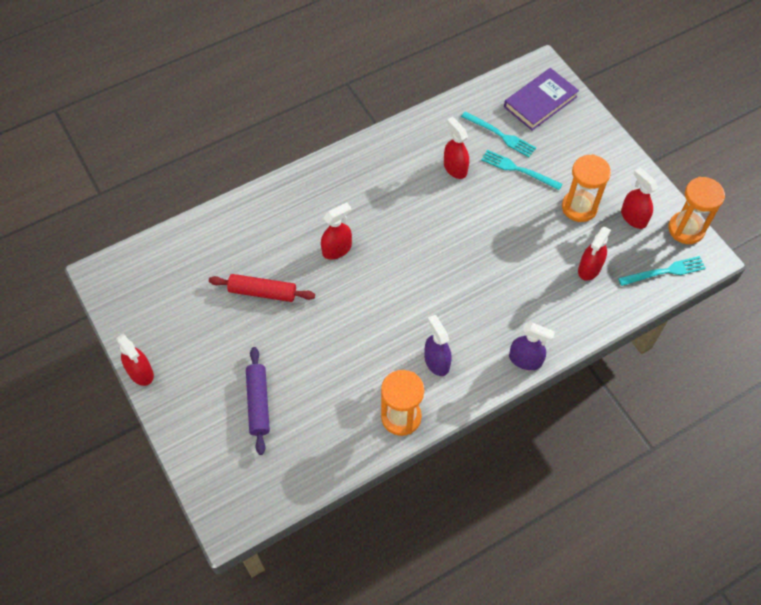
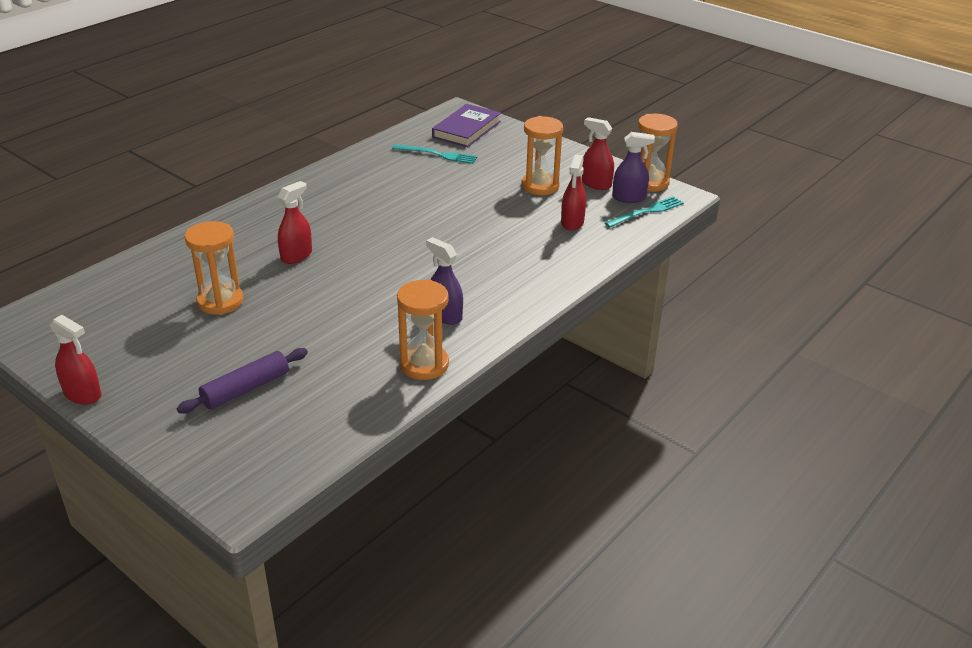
camera: 20 degrees left, 25 degrees down
red rolling pin [209,274,315,302] -> orange hourglass [185,221,244,315]
purple rolling pin [246,347,270,455] -> purple rolling pin turned 75 degrees clockwise [177,348,308,413]
red spray bottle [444,117,469,179] -> none
turquoise fork [481,150,562,190] -> none
purple spray bottle [509,323,555,370] -> purple spray bottle moved to [612,132,655,203]

